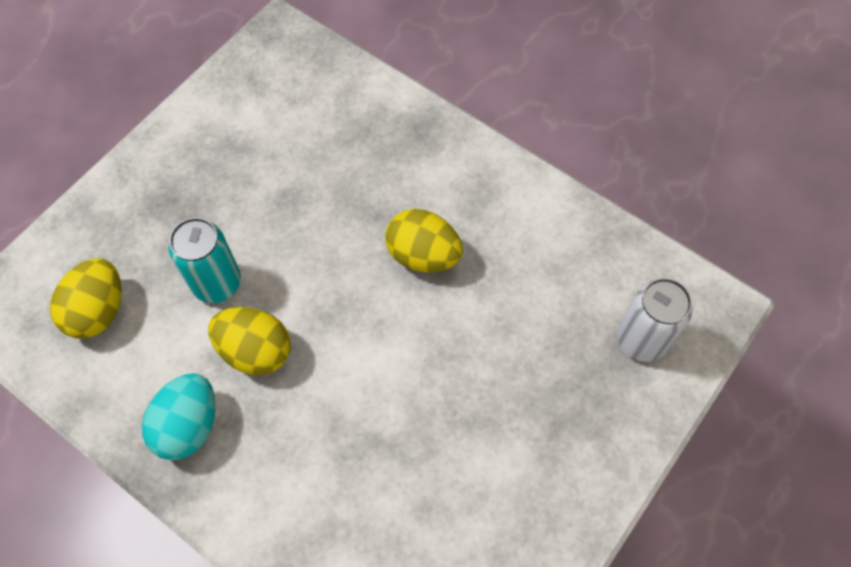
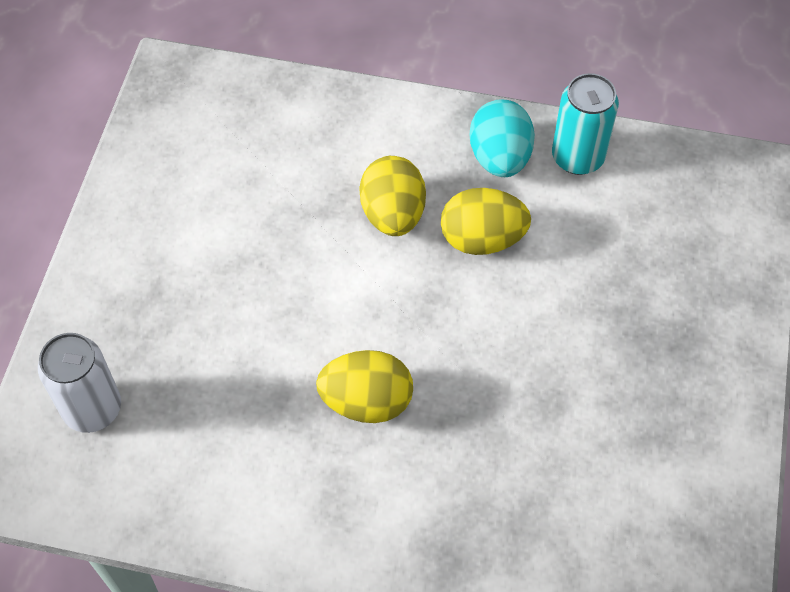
camera: 155 degrees right, 5 degrees down
yellow egg [50,258,122,339] -> yellow egg moved to [359,156,426,236]
turquoise can [168,218,241,303] -> turquoise can moved to [552,73,619,175]

